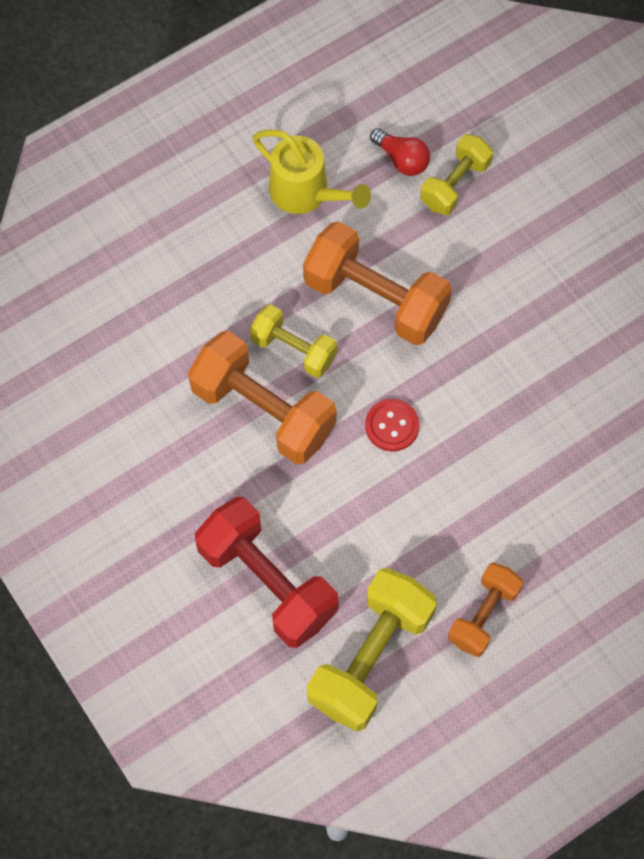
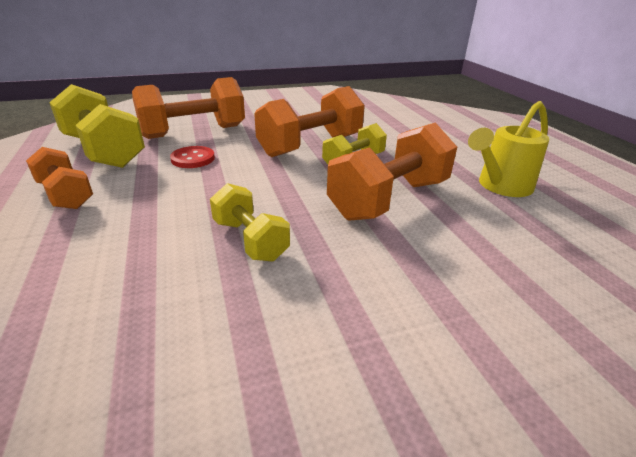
camera: 105 degrees right, 35 degrees down
red dumbbell [195,497,339,648] -> orange dumbbell [132,77,245,139]
red button [365,399,419,452] -> red button moved to [170,146,215,168]
red light bulb [370,128,430,176] -> none
yellow dumbbell [420,134,493,215] -> yellow dumbbell moved to [210,183,290,262]

